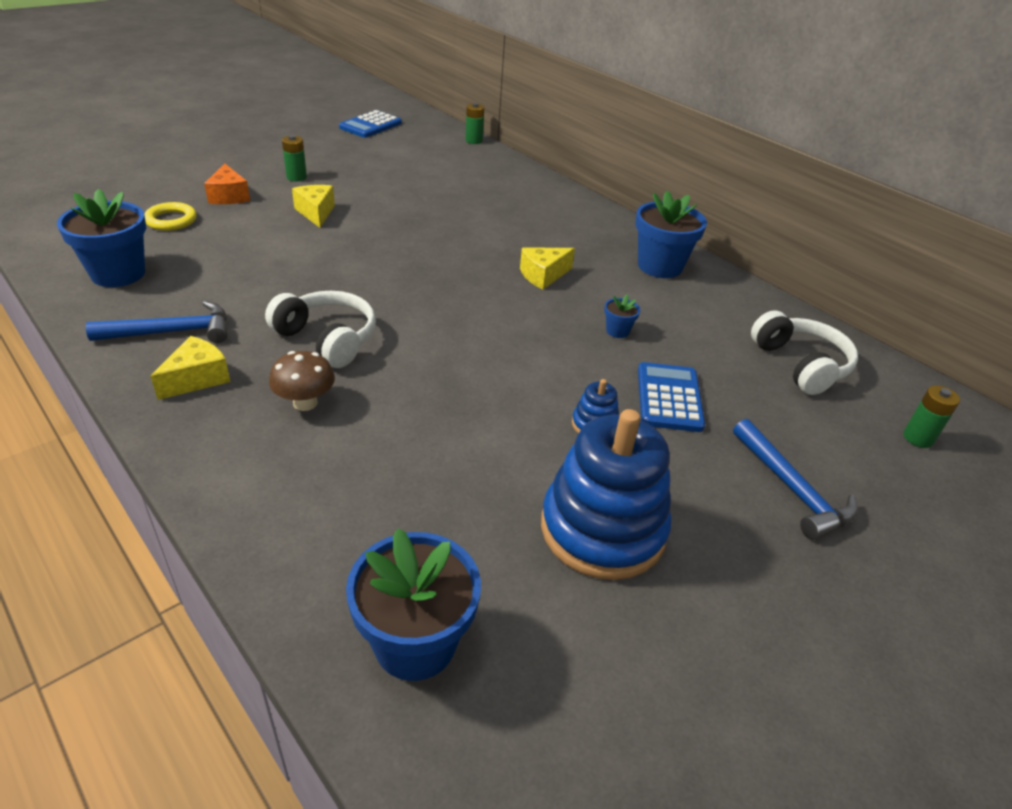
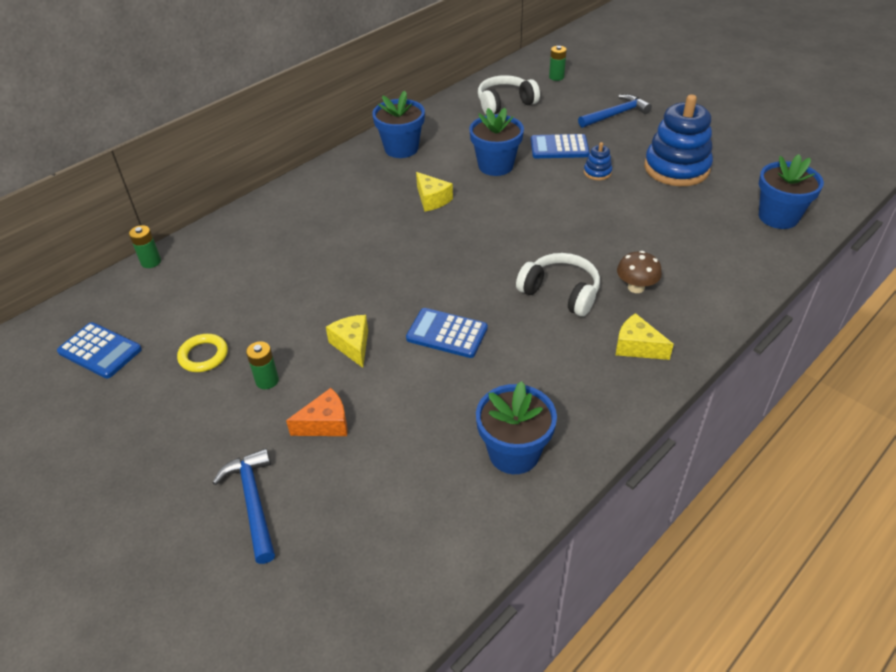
camera: 90 degrees left, 5 degrees up
blue hammer [86,301,227,343] -> blue hammer moved to [212,448,275,564]
yellow ring [144,202,197,231] -> yellow ring moved to [177,334,228,372]
white headphones [265,291,376,368] -> white headphones turned 90 degrees clockwise [516,253,600,317]
yellow cheese [292,185,335,228] -> yellow cheese turned 90 degrees clockwise [326,315,368,368]
blue flower pot [604,294,640,338] -> blue flower pot [469,108,524,176], size x2.19
none -> blue calculator [406,308,488,358]

